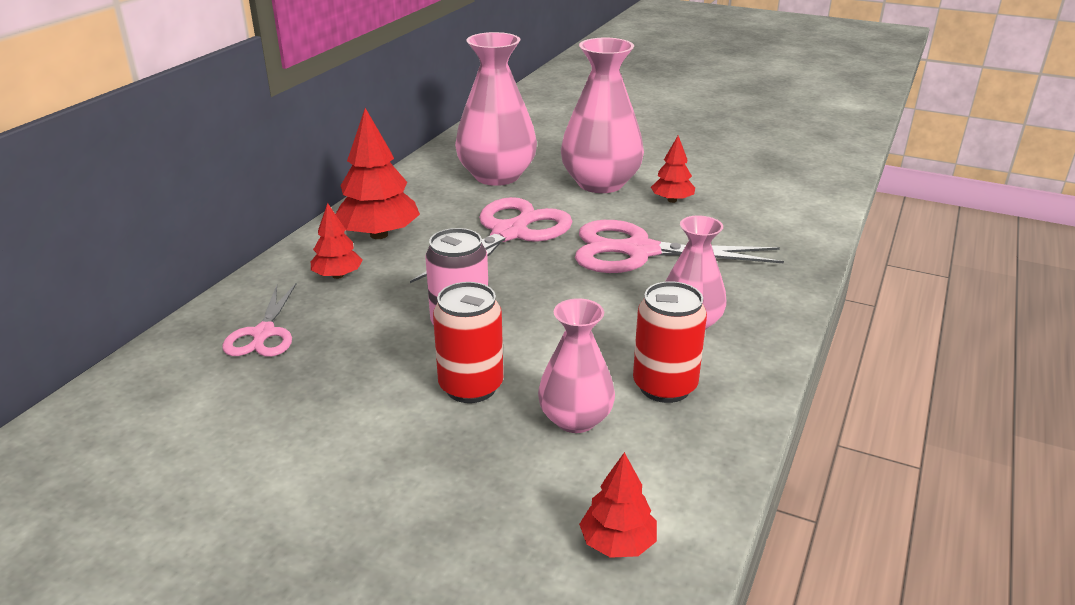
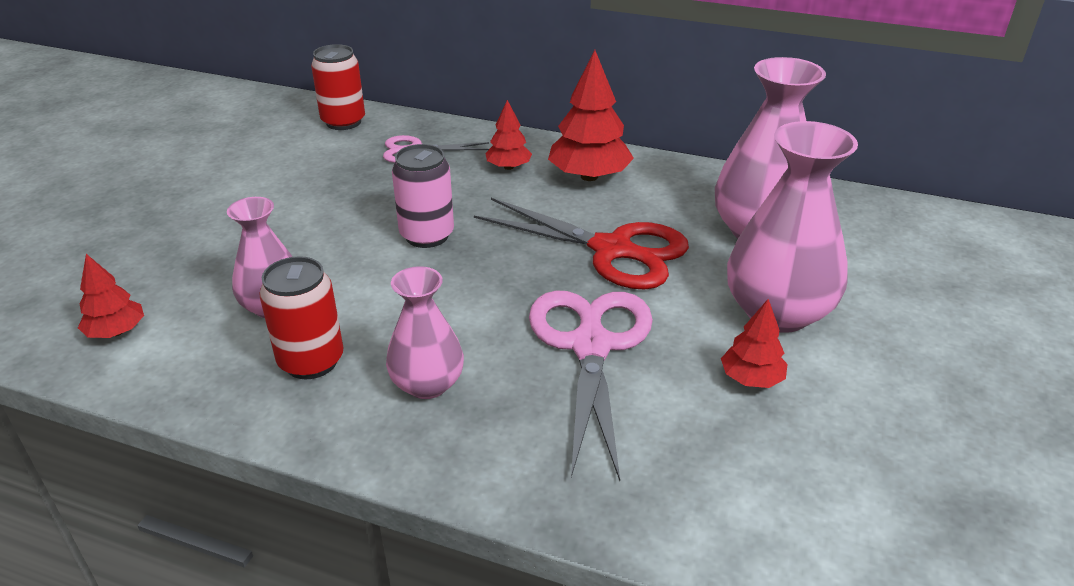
camera: 85 degrees right, 5 degrees up
pink scissors [410,197,573,283] -> red scissors [474,198,689,290]
red can [433,282,503,403] -> red can moved to [311,44,365,130]

